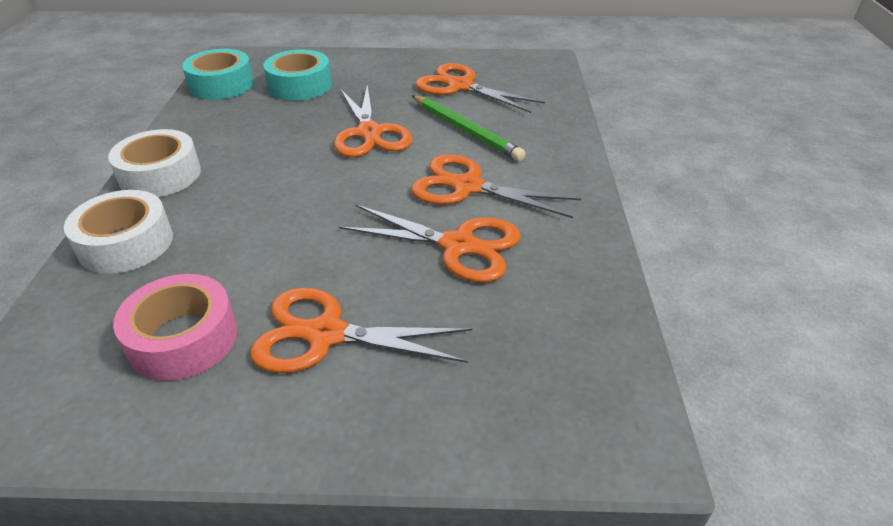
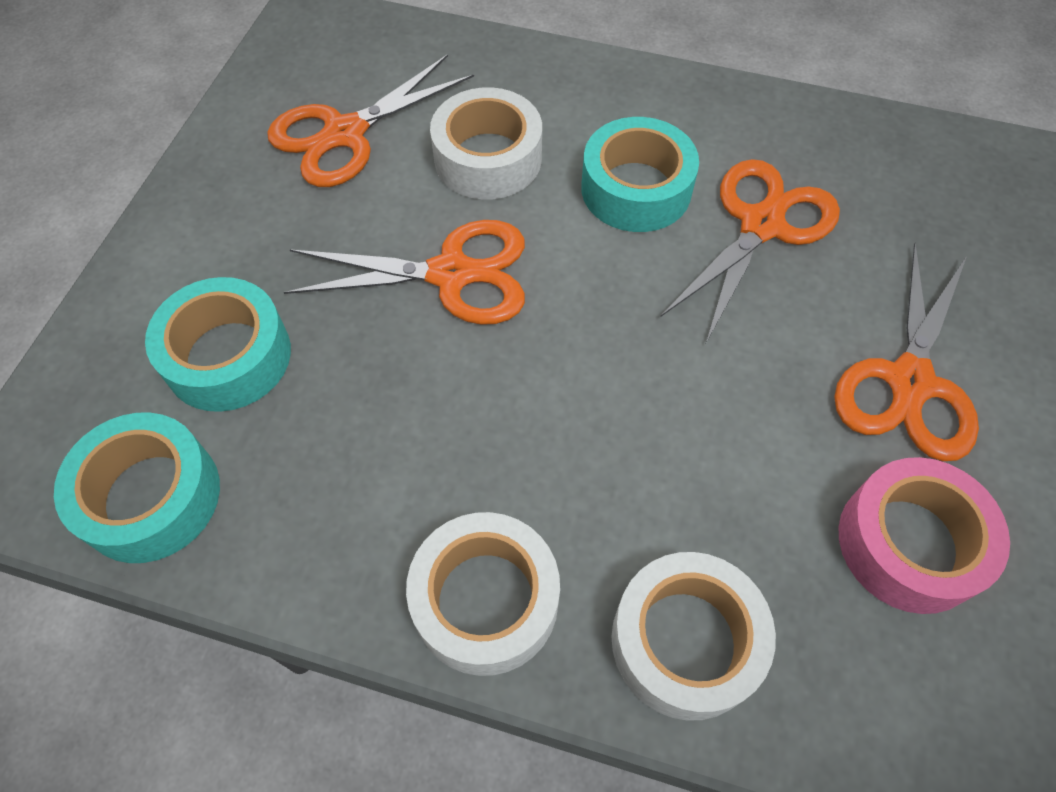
camera: 75 degrees left, 20 degrees up
green pencil [411,95,525,161] -> white tape [430,87,542,199]
orange scissors [411,154,581,218] -> turquoise tape [581,117,699,232]

